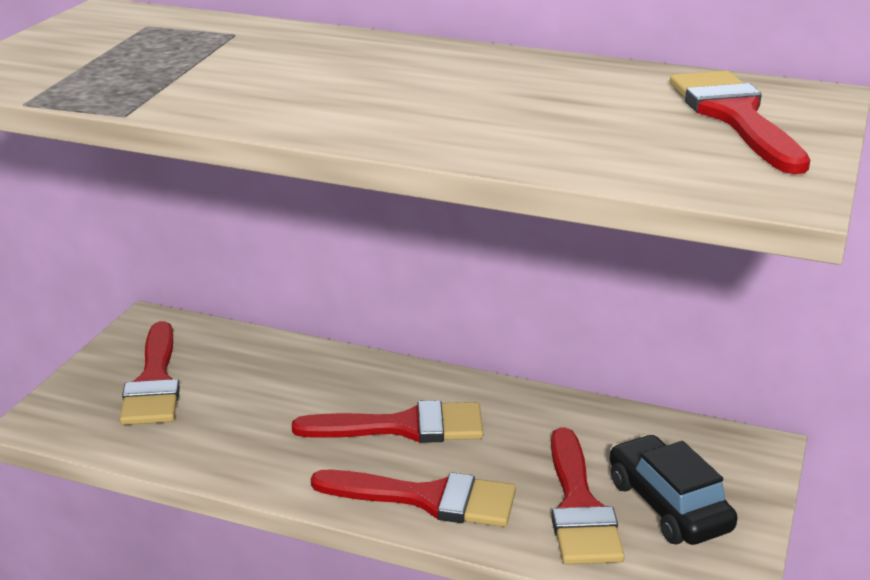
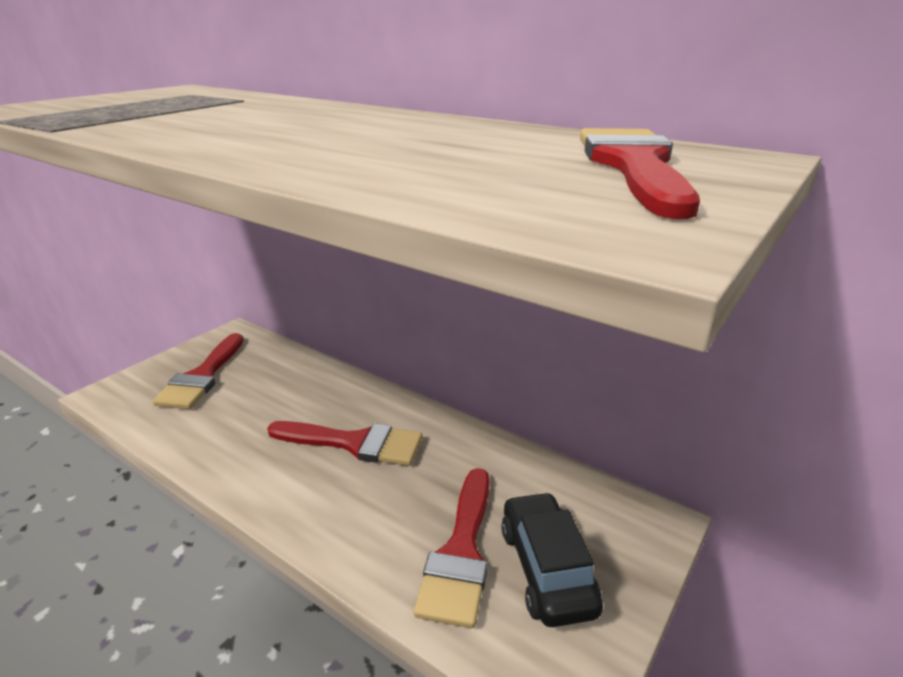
camera: 15 degrees right, 0 degrees up
red brush [311,470,516,527] -> none

